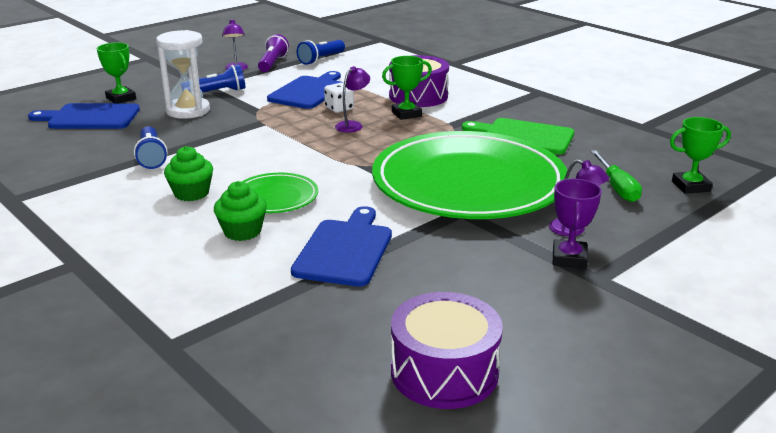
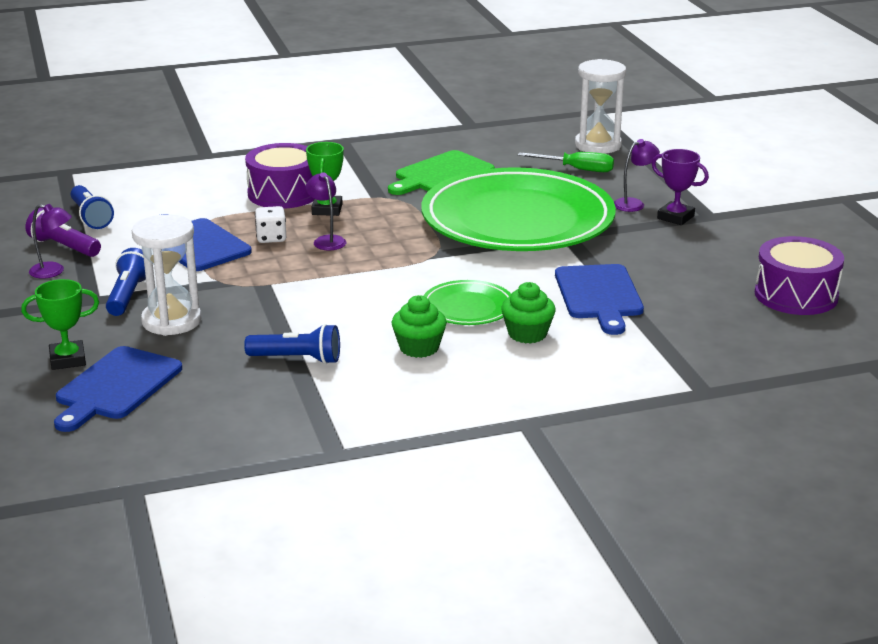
camera: 65 degrees left, 0 degrees up
blue cutting board [291,206,392,287] -> blue cutting board turned 135 degrees counterclockwise [555,264,644,335]
green trophy [670,117,731,194] -> white hourglass [575,59,626,154]

